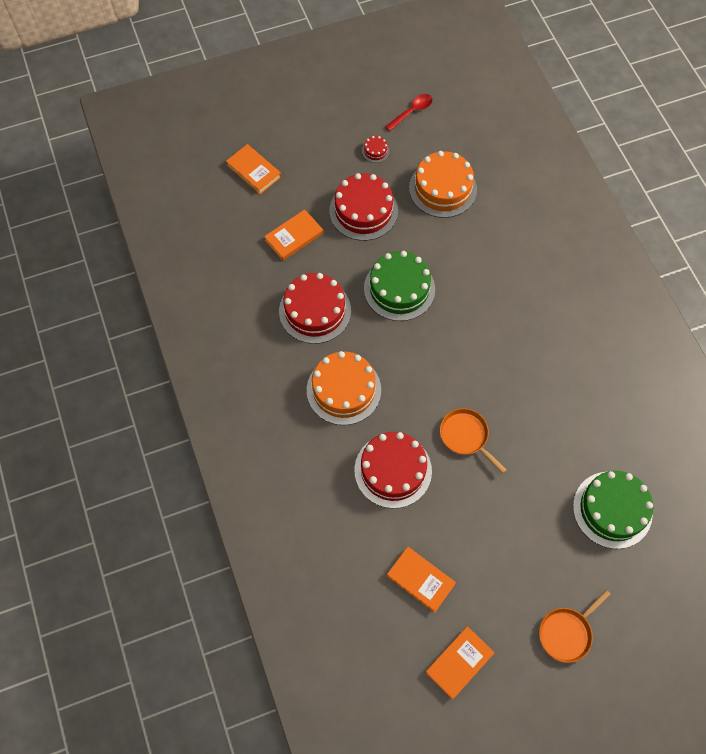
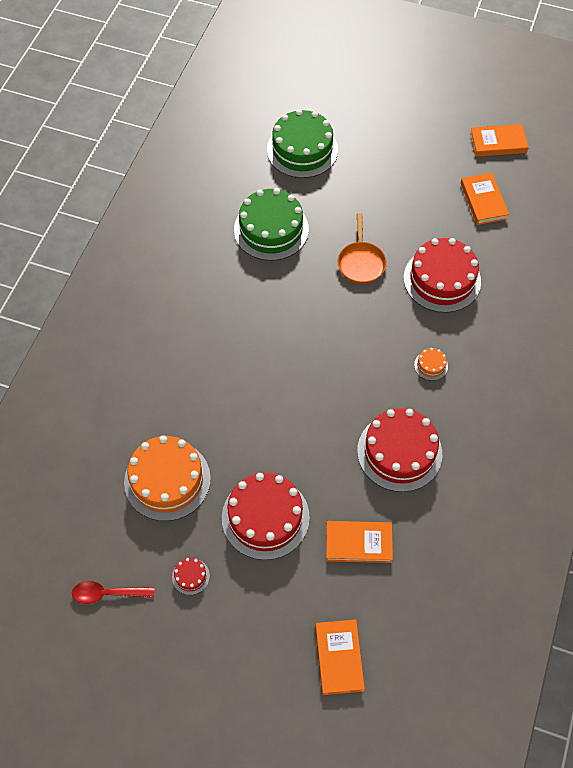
camera: 140 degrees left, 5 degrees down
orange cake [307,351,381,425] -> orange cake [414,348,448,381], size x0.42
green cake [364,251,435,321] -> green cake moved to [234,188,309,261]
orange pan [539,590,611,663] -> none

